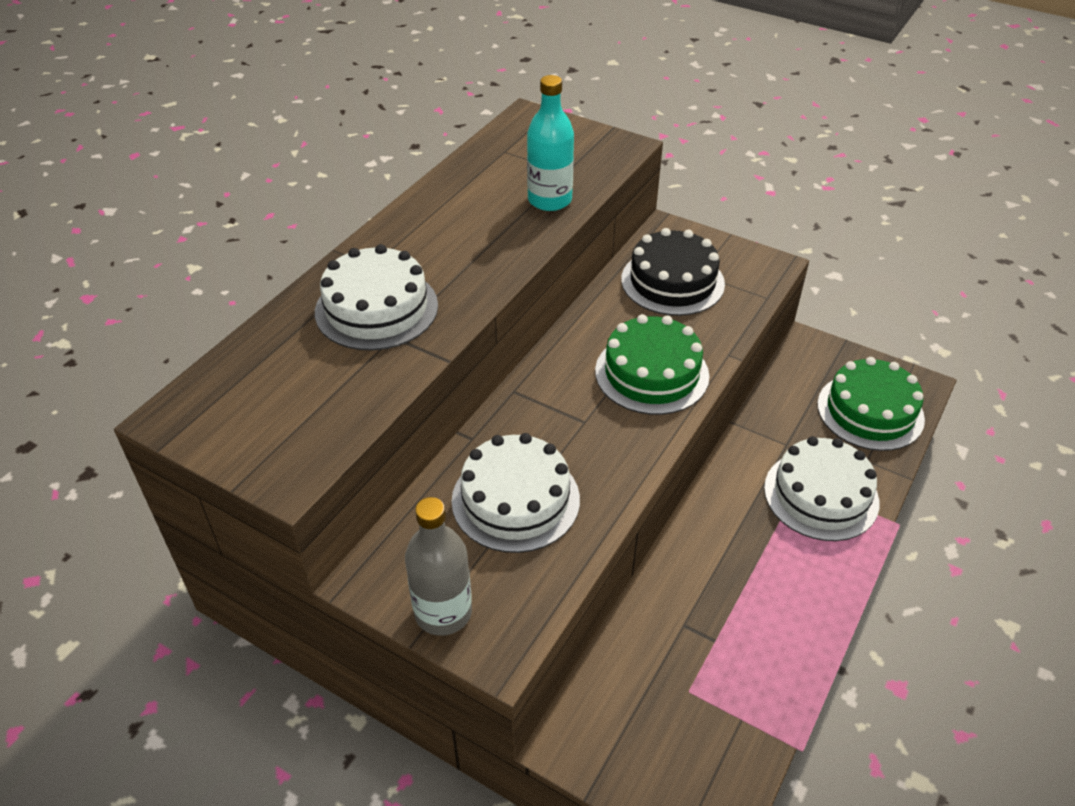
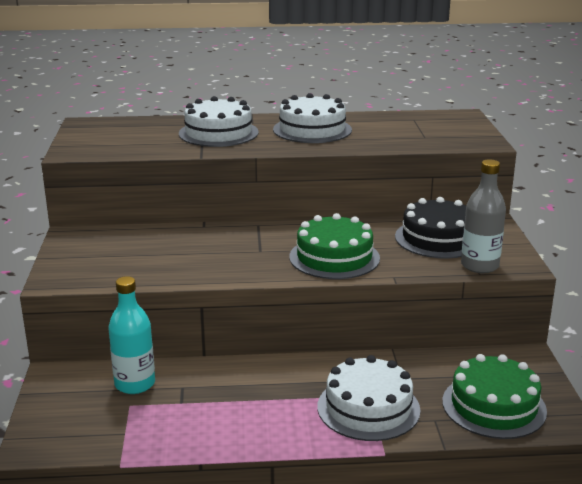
camera: 55 degrees right, 20 degrees down
grey bottle [405,497,472,636] -> grey bottle moved to [461,159,506,273]
white cake [451,433,580,553] -> white cake moved to [273,93,352,143]
turquoise bottle [527,75,574,211] -> turquoise bottle moved to [108,276,155,394]

